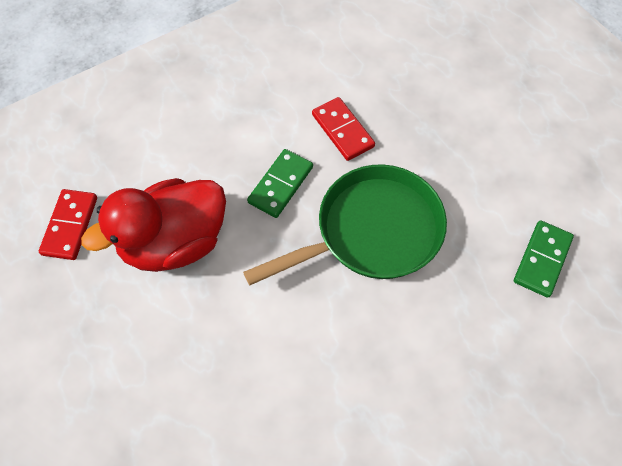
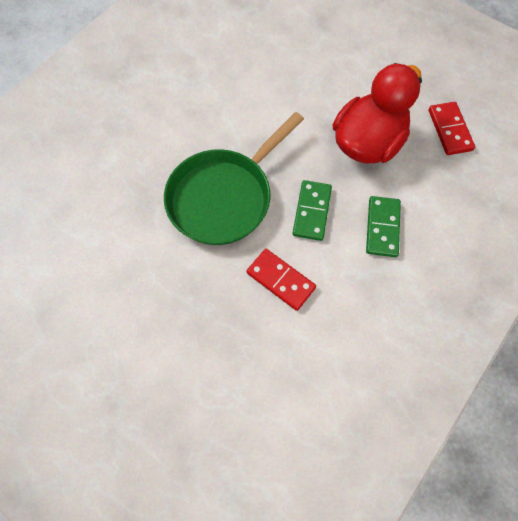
camera: 160 degrees right, 5 degrees up
green domino [514,220,574,298] -> green domino moved to [366,196,401,257]

